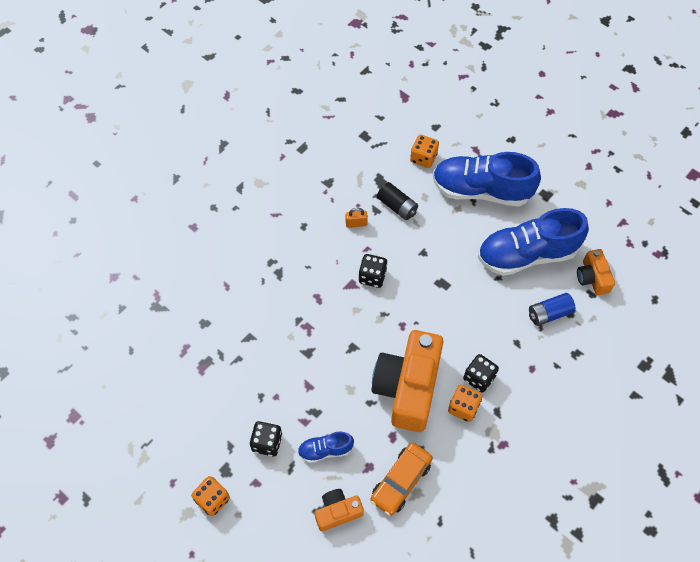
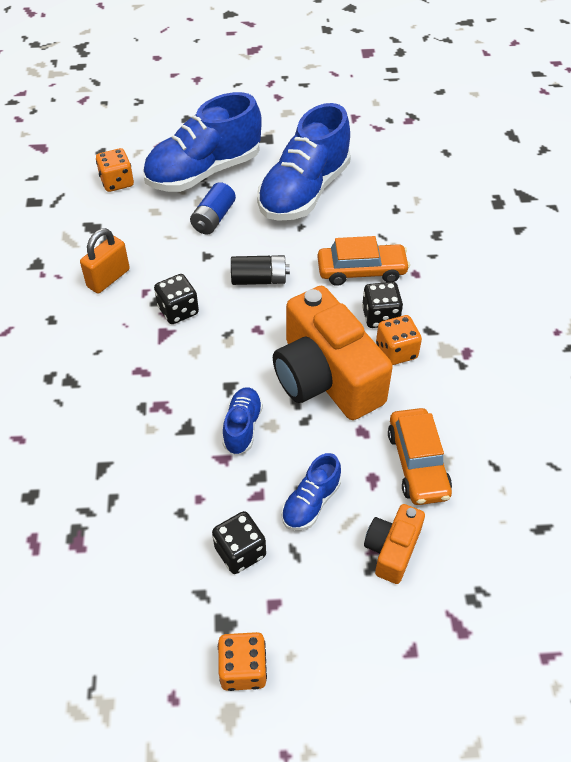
camera: 45 degrees left, 10 degrees down
orange padlock [346,208,368,228] -> orange padlock [80,228,130,294], size x1.57
black battery [377,182,418,220] -> black battery moved to [231,255,290,285]
blue battery [529,293,576,326] -> blue battery moved to [190,182,236,234]
orange camera [577,249,615,295] -> none
none -> blue shoe [222,387,263,455]
none -> orange car [318,236,410,286]

